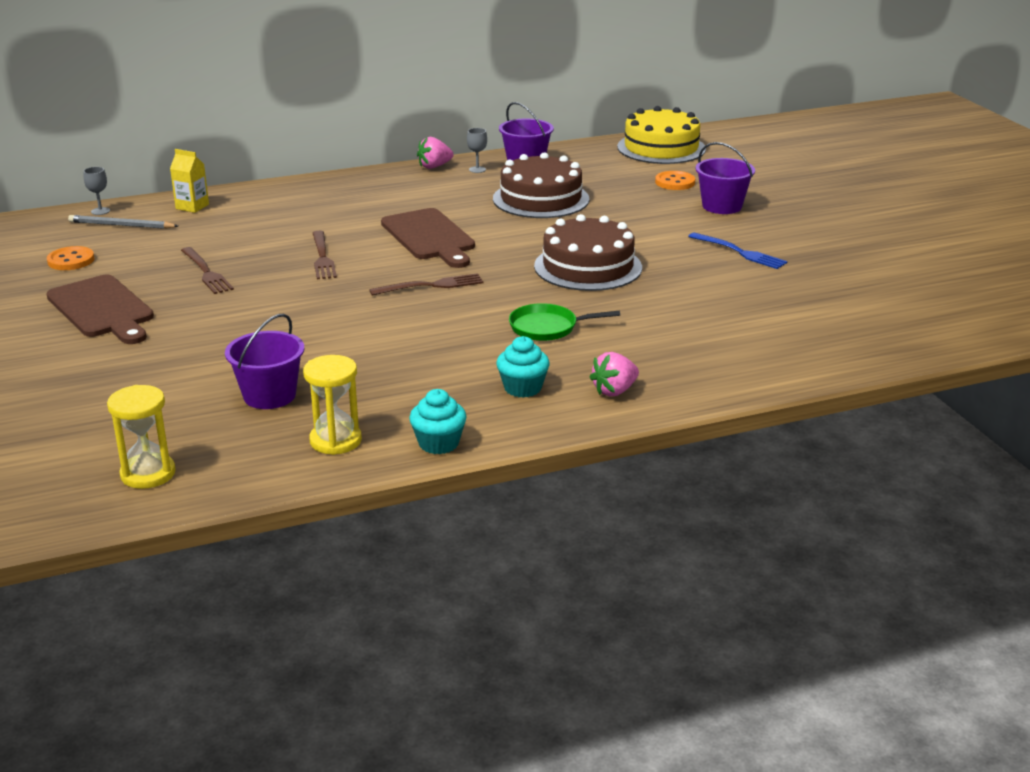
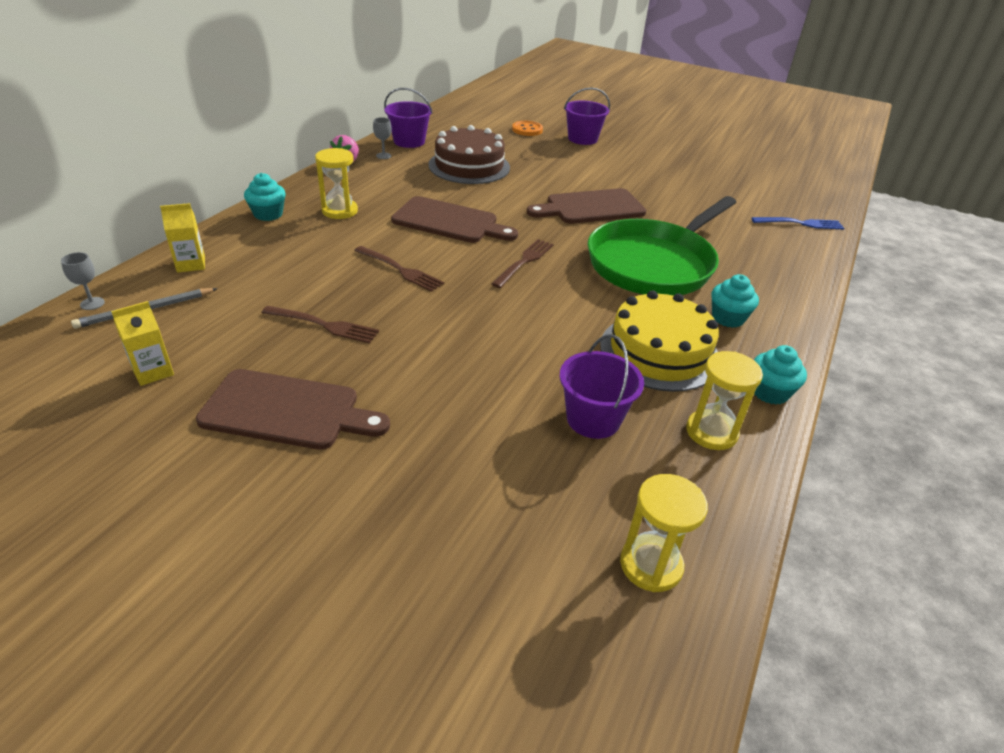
camera: 45 degrees left, 10 degrees up
orange button [47,246,95,270] -> yellow carton [111,301,174,386]
green pan [509,303,620,341] -> green pan [587,196,736,296], size x2.23
brown cake [534,214,642,291] -> brown cutting board [527,188,647,224]
pink strawberry [589,352,639,397] -> none
yellow cake [617,106,706,164] -> yellow cake moved to [600,290,719,392]
blue fork [688,232,788,269] -> blue fork moved to [752,217,844,229]
none -> turquoise cupcake [244,173,286,221]
none -> yellow hourglass [315,148,358,219]

